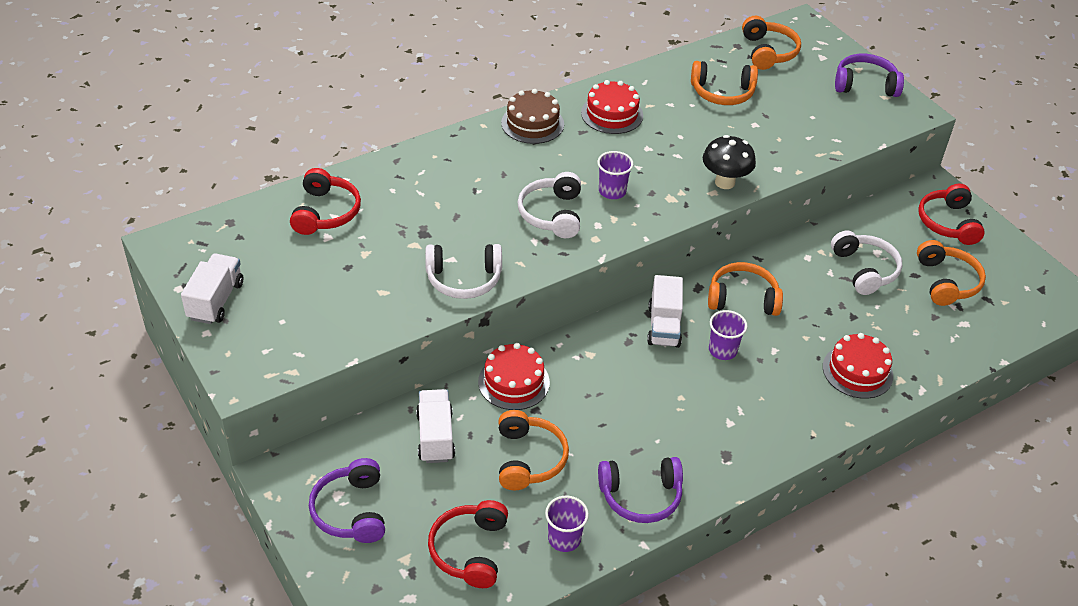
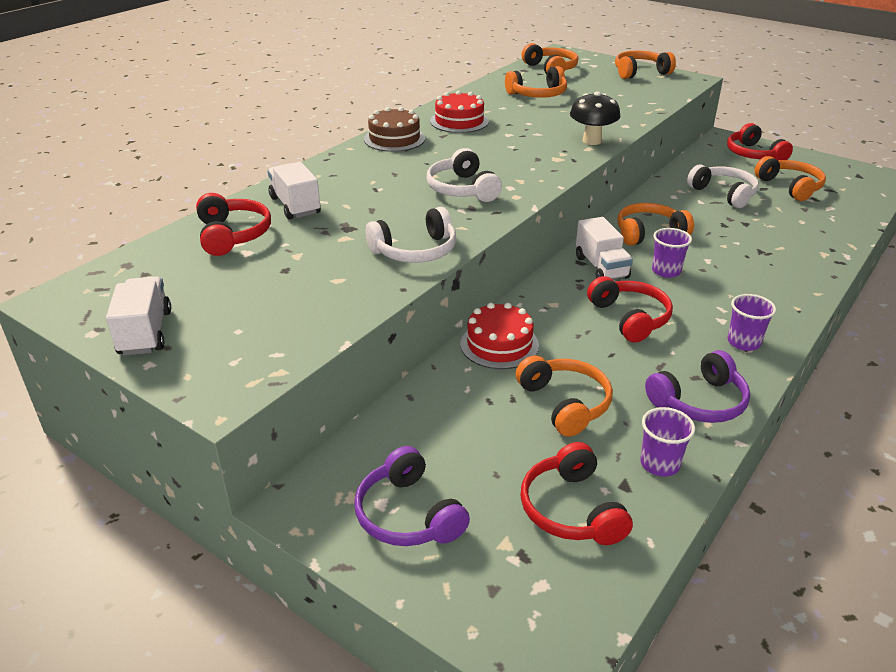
camera: 20 degrees left, 10 degrees down
white truck [416,389,455,463] -> white truck moved to [268,162,321,220]
purple cup [597,151,633,199] -> purple cup moved to [727,294,776,351]
red cake [823,333,893,399] -> none
purple headphones [835,54,904,97] -> orange headphones [615,51,676,79]
none -> red headphones [587,276,673,342]

